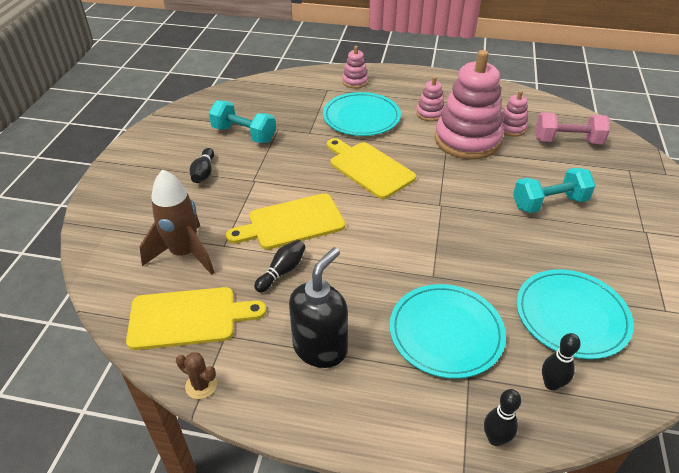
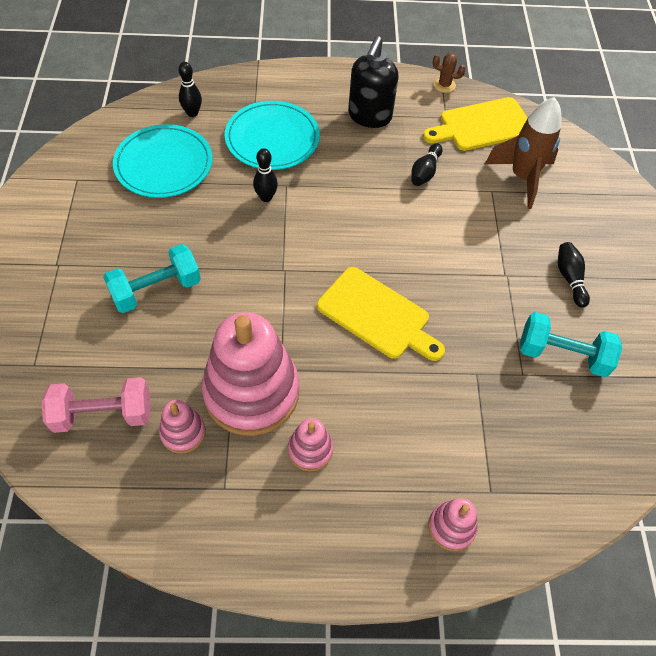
camera: 165 degrees right, 15 degrees up
yellow cutting board [226,193,345,250] -> none
turquoise plate [323,92,401,136] -> none
black bowling pin [484,389,521,446] -> black bowling pin moved to [253,148,278,202]

